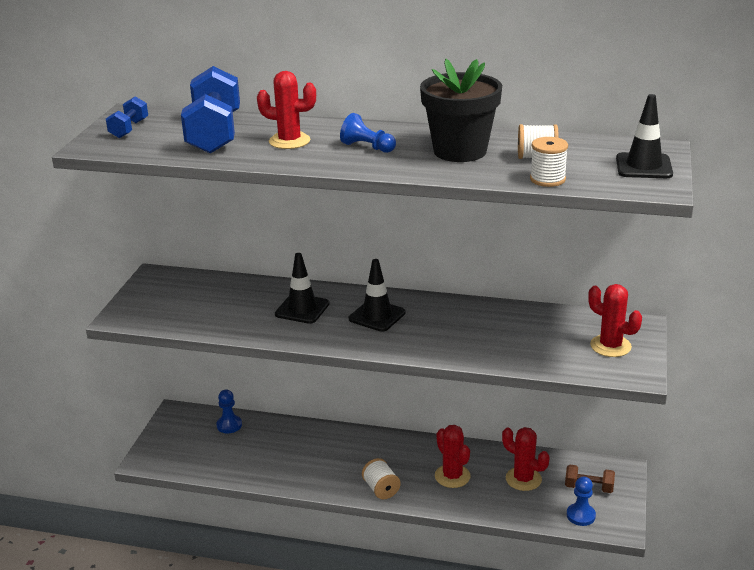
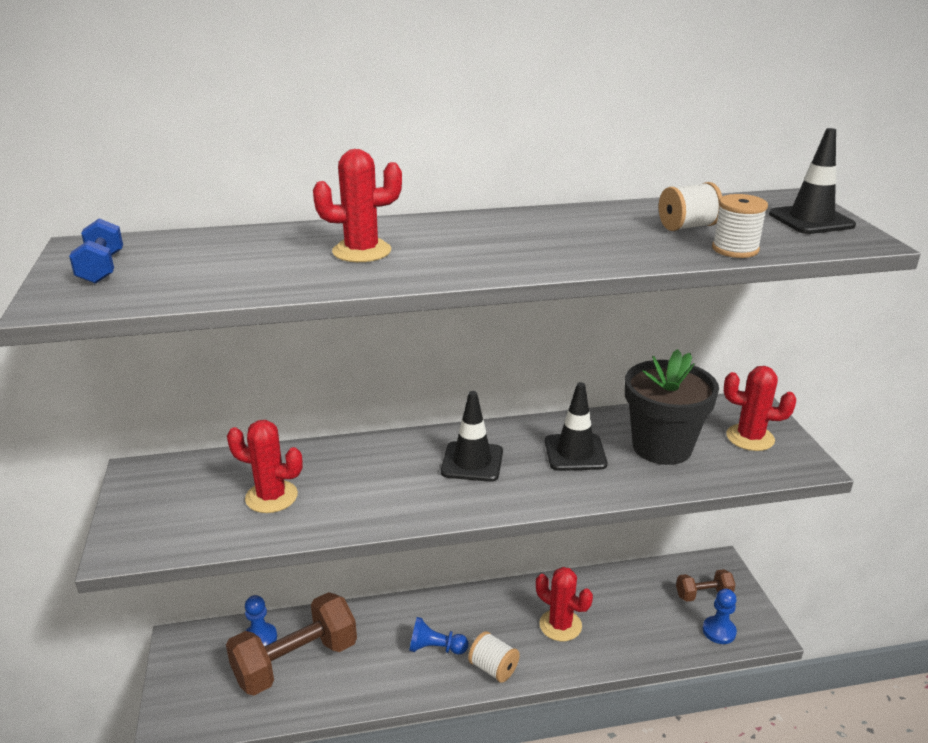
camera: 25 degrees left, 0 degrees up
blue dumbbell [181,66,240,154] -> none
black traffic cone [275,253,329,324] -> black traffic cone moved to [545,382,607,471]
blue pawn [340,113,396,153] -> blue pawn moved to [409,617,469,654]
black flower pot [420,59,502,162] -> black flower pot moved to [625,349,719,465]
red cactus [502,427,550,491] -> red cactus moved to [227,420,303,513]
none -> brown dumbbell [226,592,357,696]

